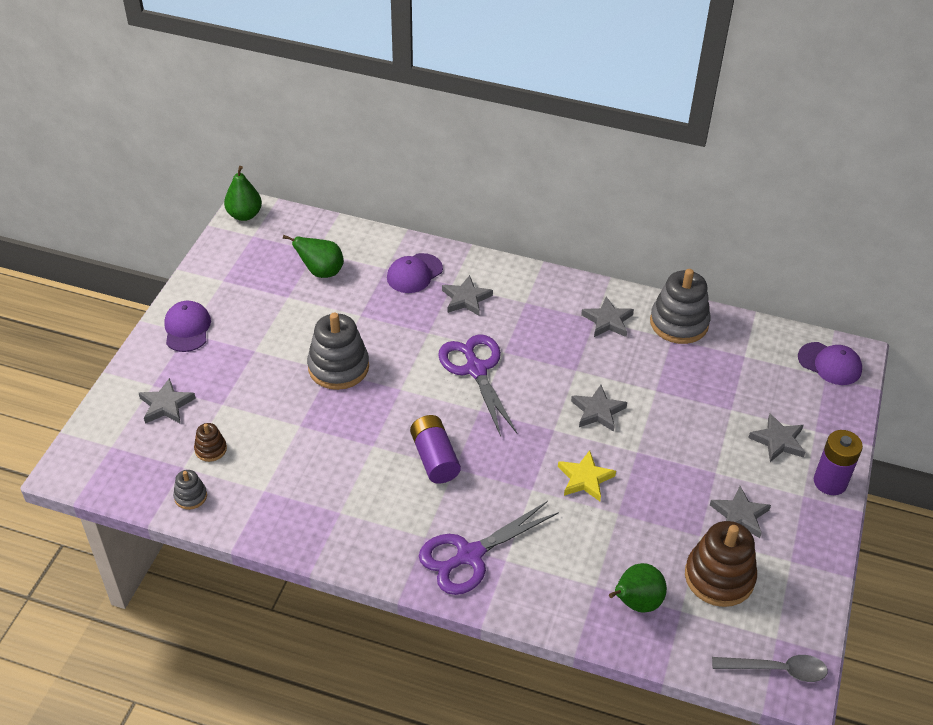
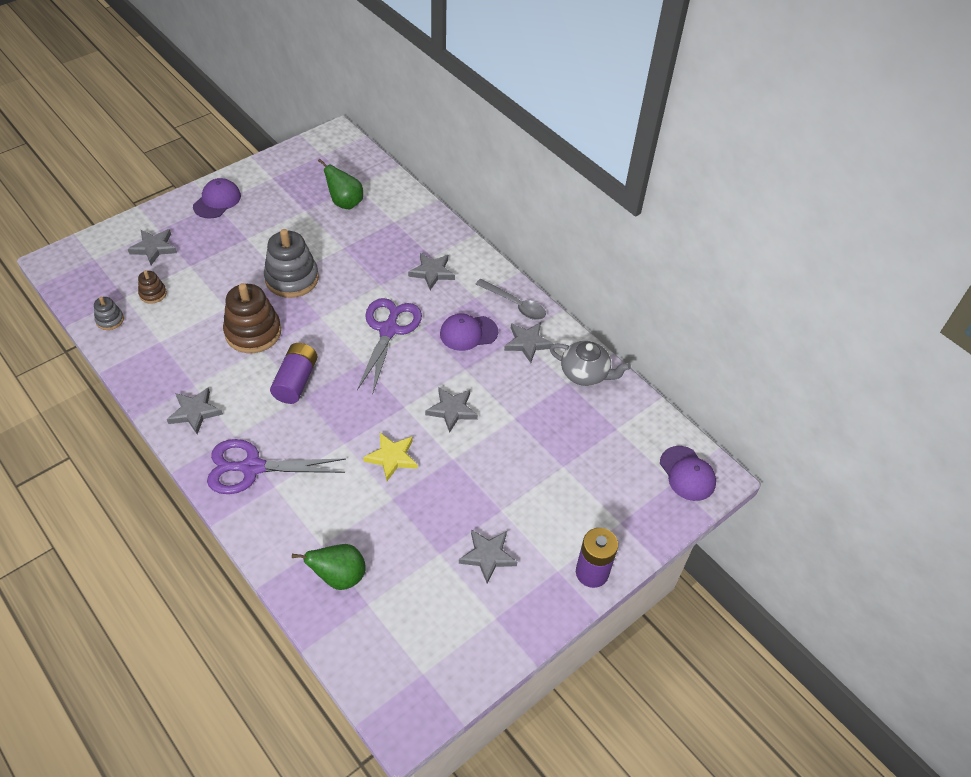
camera: 30 degrees right, 5 degrees up
green pear [224,166,262,221] -> none
purple cap [387,253,443,293] -> purple cap moved to [440,313,498,351]
grey stacking toy [650,269,711,344] -> grey teapot [549,341,631,386]
brown stacking toy [685,521,757,607] -> brown stacking toy moved to [223,283,281,353]
grey spoon [712,655,828,682] -> grey spoon moved to [476,279,546,320]
grey star [748,414,805,462] -> grey star moved to [167,387,223,434]

